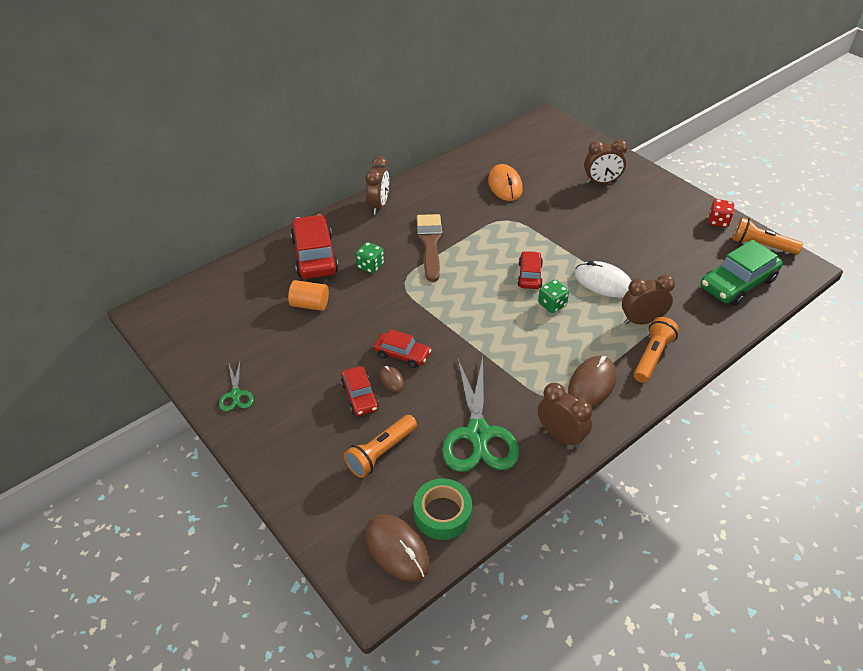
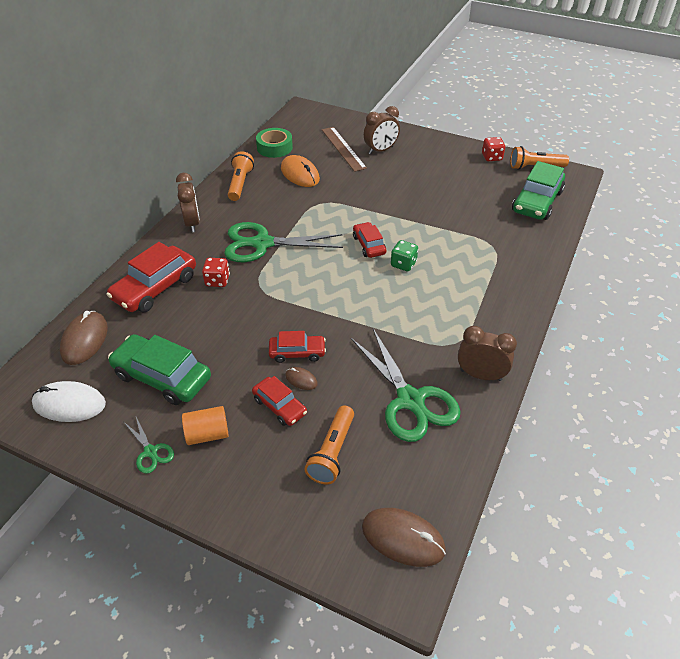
camera: 25 degrees left, 0 degrees up
orange cylinder [288,280,329,311] -> orange cylinder moved to [182,406,229,445]
red car [291,215,339,279] -> red car turned 105 degrees counterclockwise [106,242,196,312]
green dice [356,242,384,273] -> red dice [202,258,230,287]
green tape [414,478,472,540] -> green tape moved to [256,128,293,158]
brown brush [417,214,443,282] -> green scissors [224,222,343,262]
brown mouse [568,356,616,407] -> brown mouse moved to [60,311,108,365]
white mouse [574,261,632,298] -> white mouse moved to [32,381,106,422]
brown clock [622,274,675,325] -> none
orange flashlight [634,317,679,383] -> orange flashlight moved to [228,151,254,201]
none -> green car [108,334,211,405]
none -> brown ruler [322,127,367,172]

